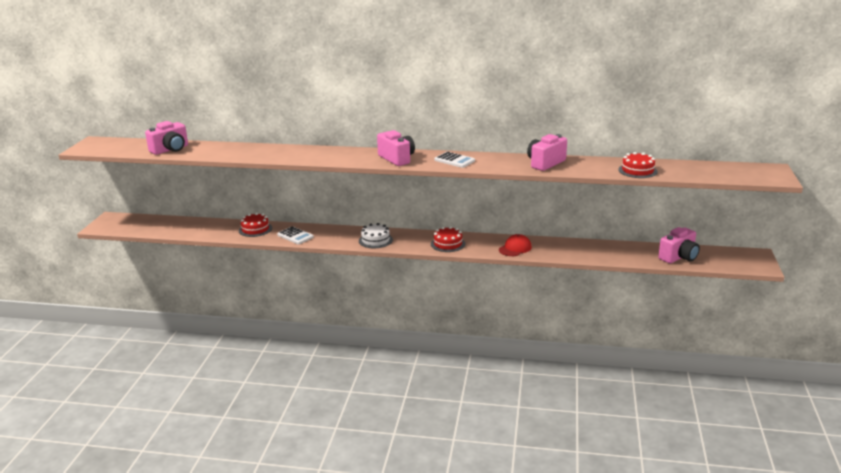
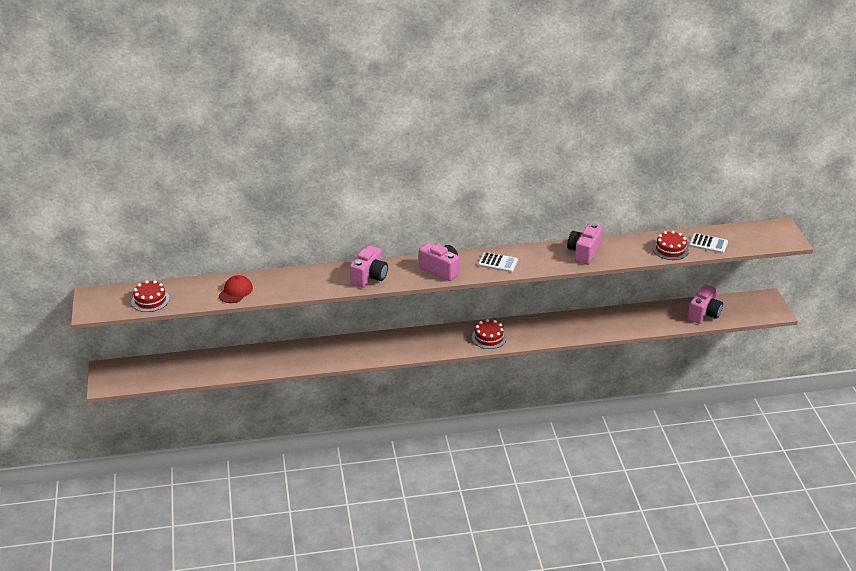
camera: 20 degrees left, 10 degrees up
pink camera [145,121,188,155] -> pink camera moved to [350,245,388,288]
red cake [239,213,272,237] -> red cake moved to [131,280,170,312]
white calculator [277,226,314,244] -> white calculator moved to [689,233,728,254]
white cake [359,223,393,248] -> none
red cap [499,234,532,256] -> red cap moved to [219,275,253,303]

